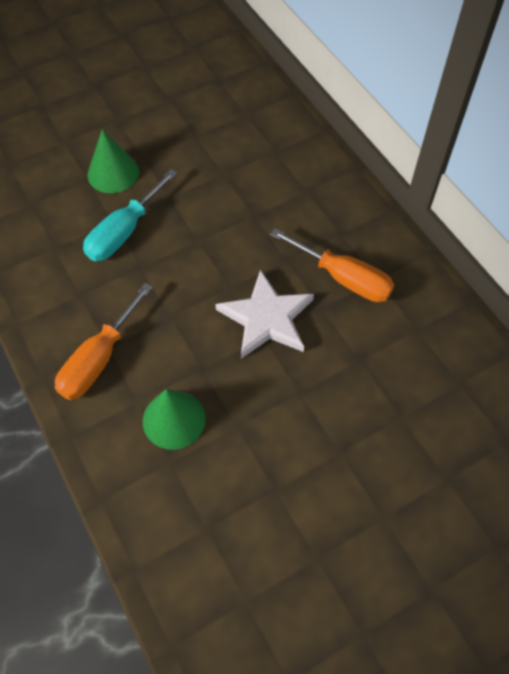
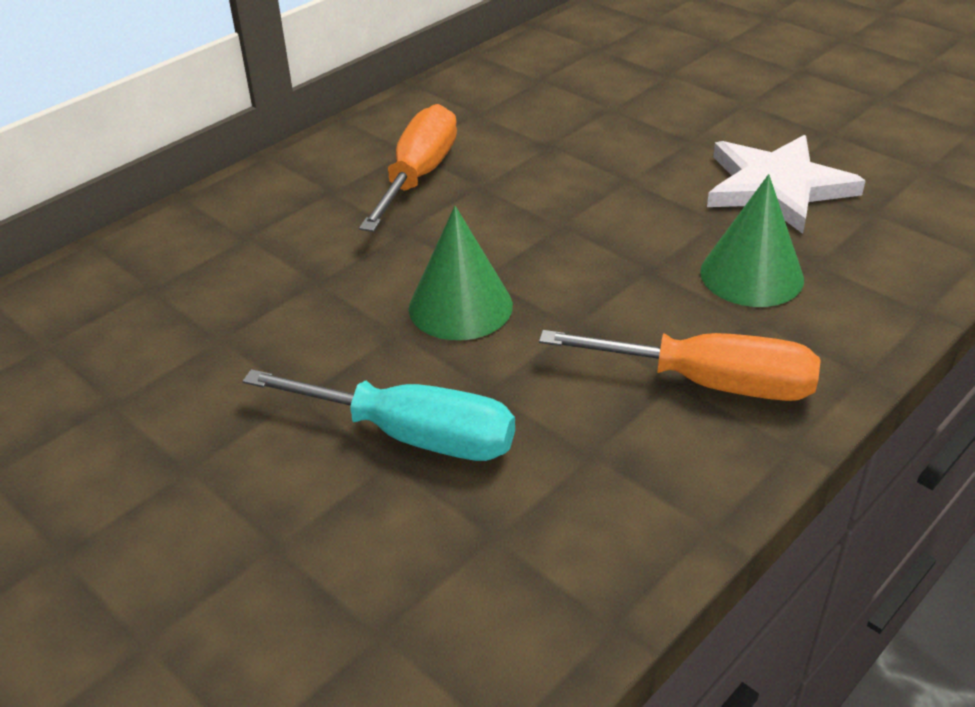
camera: 105 degrees left, 20 degrees down
green cone [88,129,139,193] -> green cone moved to [409,206,513,340]
white star [215,270,314,359] -> white star moved to [707,135,866,234]

